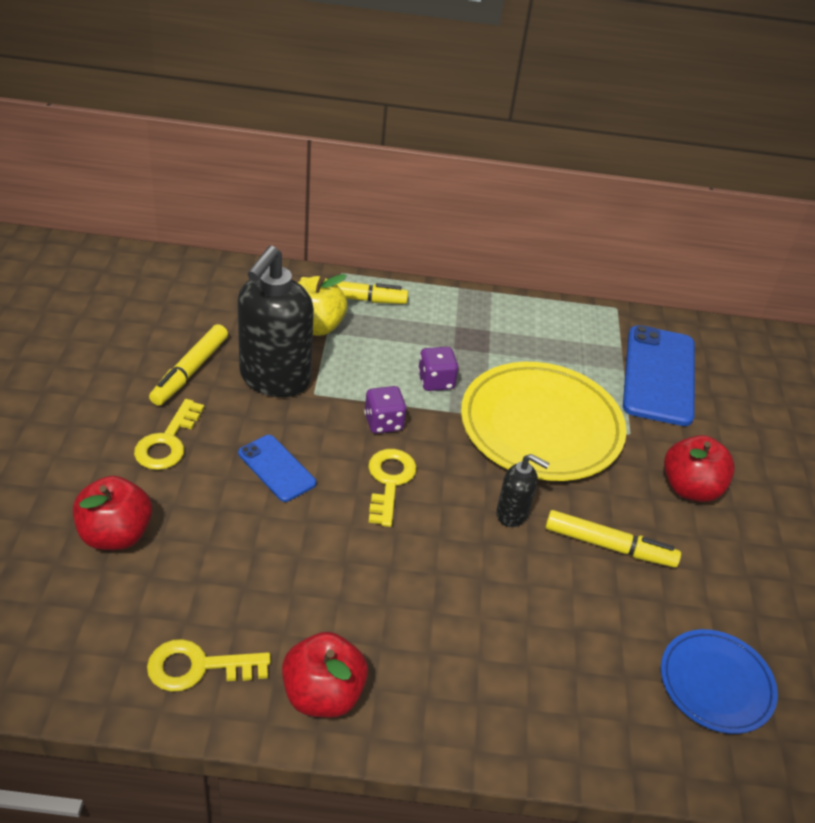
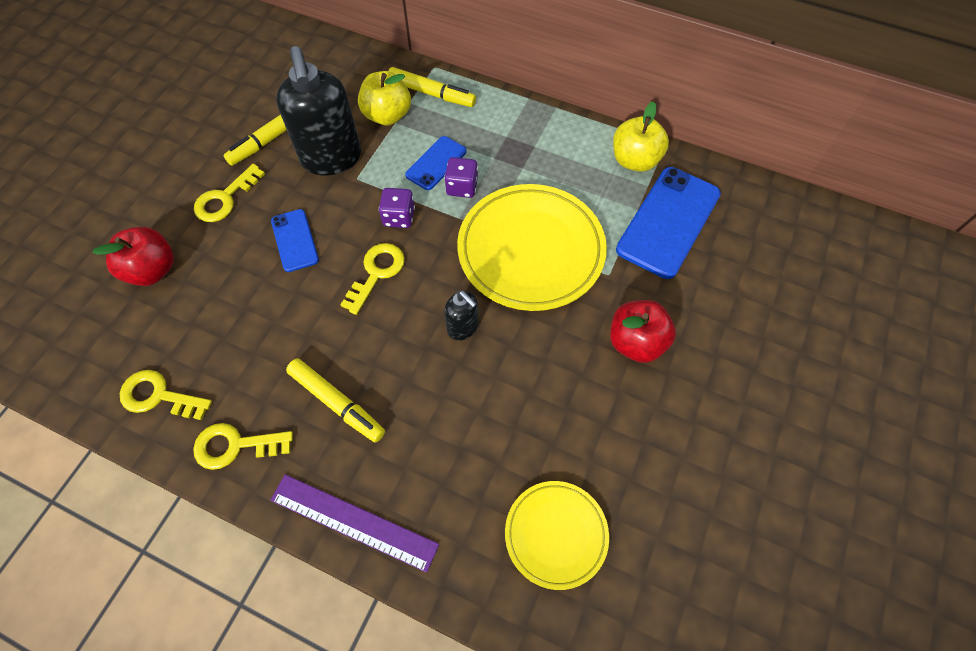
camera: 25 degrees right, 20 degrees up
black soap dispenser [237,246,314,397] -> black soap dispenser turned 60 degrees counterclockwise [276,46,361,176]
red apple [282,632,368,718] -> yellow key [193,423,293,470]
yellow marker [545,510,681,568] -> yellow marker moved to [286,358,385,443]
blue plate [661,629,778,734] -> yellow plate [505,481,609,590]
none -> purple ruler [271,474,439,573]
none -> blue phone [405,136,466,190]
none -> yellow apple [613,101,669,172]

